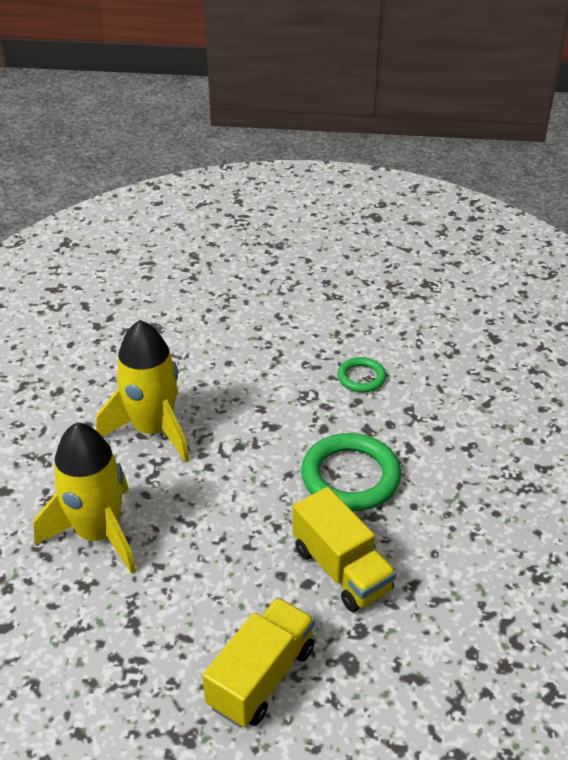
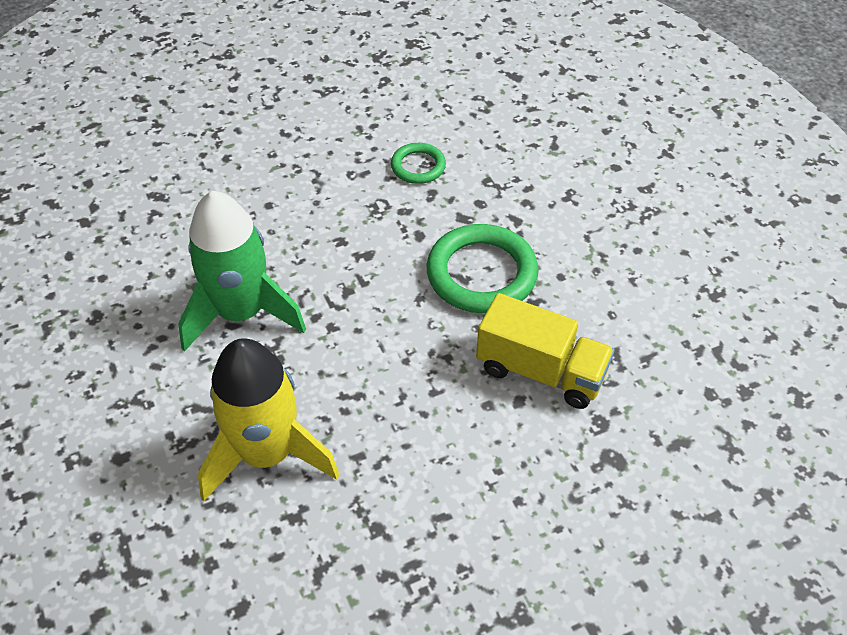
camera: 30 degrees left, 10 degrees up
yellow rocket [96,320,189,462] -> green rocket [178,191,306,352]
yellow truck [202,597,315,727] -> none

